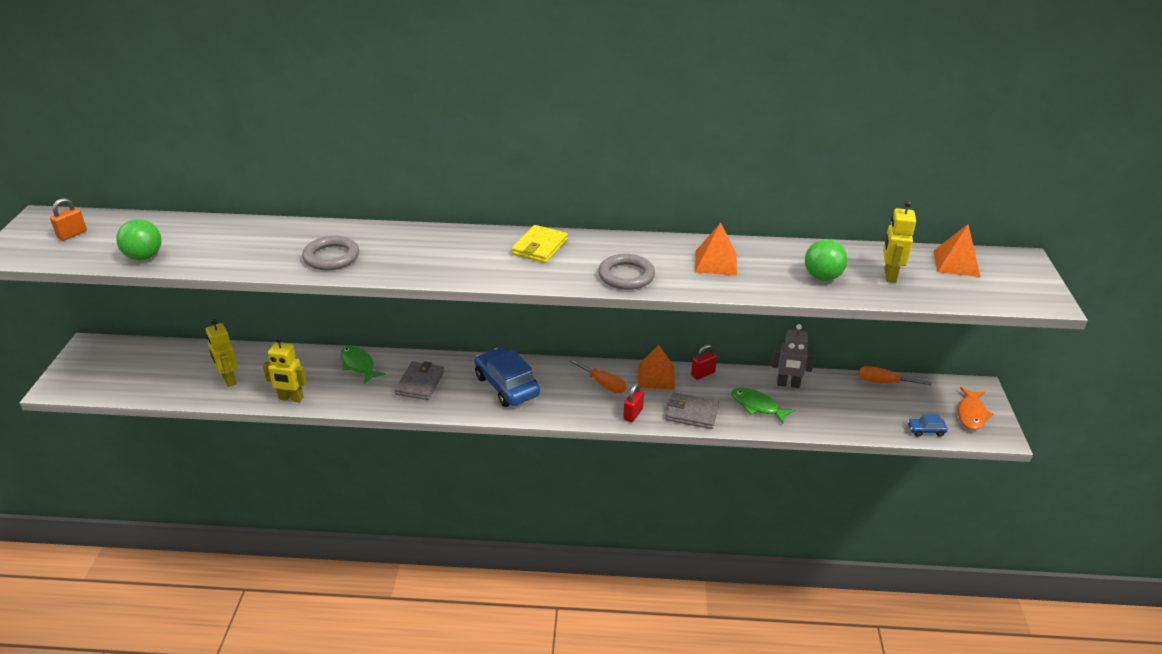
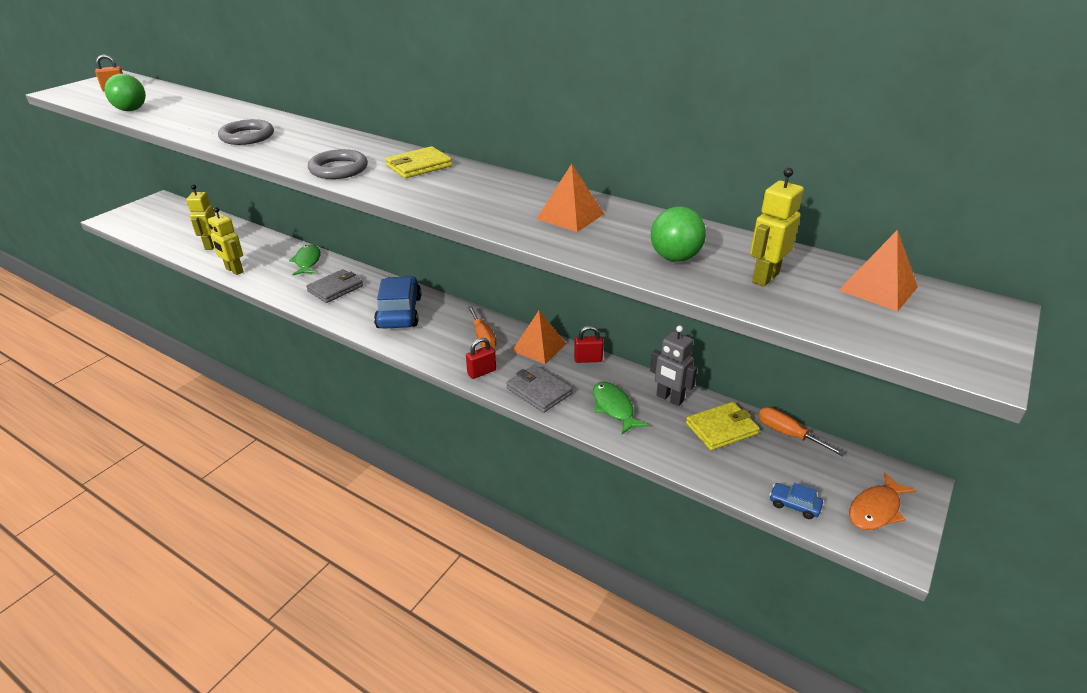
camera: 30 degrees right, 0 degrees up
grey ring [598,254,655,290] -> grey ring moved to [308,149,368,179]
none -> yellow wallet [686,402,760,450]

